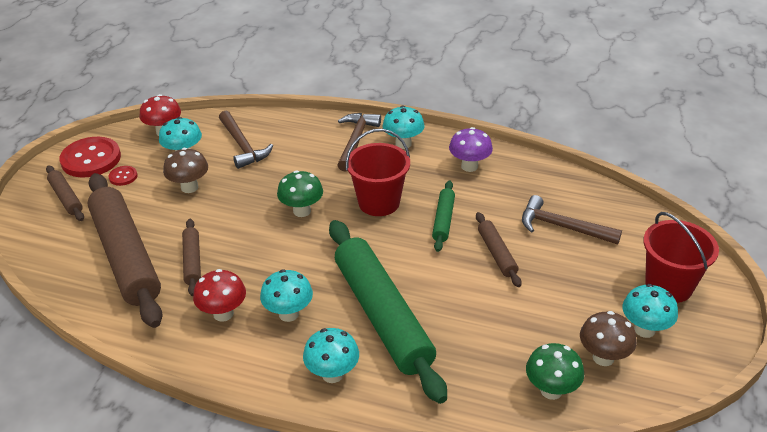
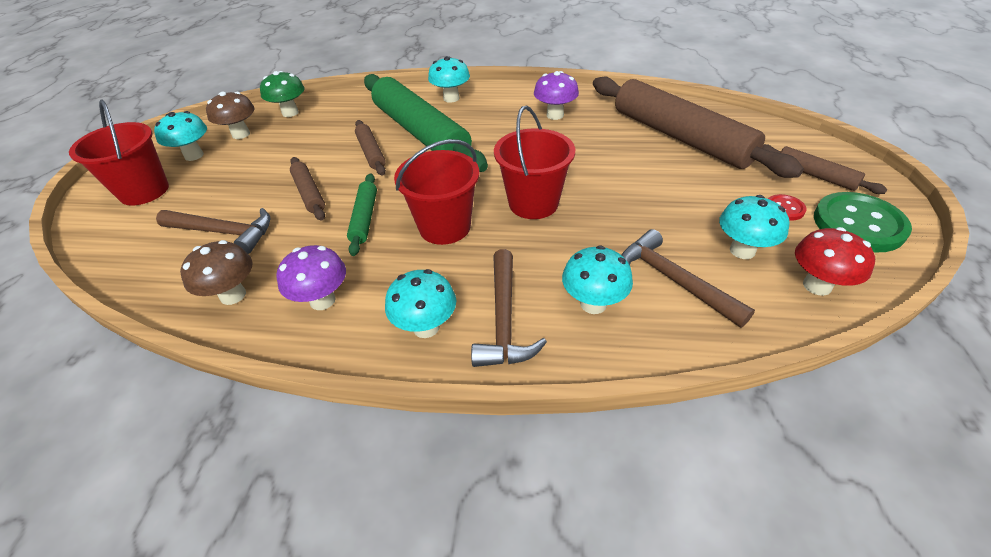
camera: 170 degrees right, 5 degrees up
red button [59,137,121,178] -> green button [814,192,912,253]
brown mushroom [163,148,208,193] -> brown mushroom moved to [180,240,252,305]
brown rolling pin [182,219,201,296] -> brown rolling pin moved to [355,120,386,176]
red mushroom [193,269,246,322] -> purple mushroom [534,71,579,120]
turquoise mushroom [260,269,313,322] -> turquoise mushroom moved to [562,245,633,314]
green mushroom [277,170,323,217] -> red bucket [494,106,575,219]

